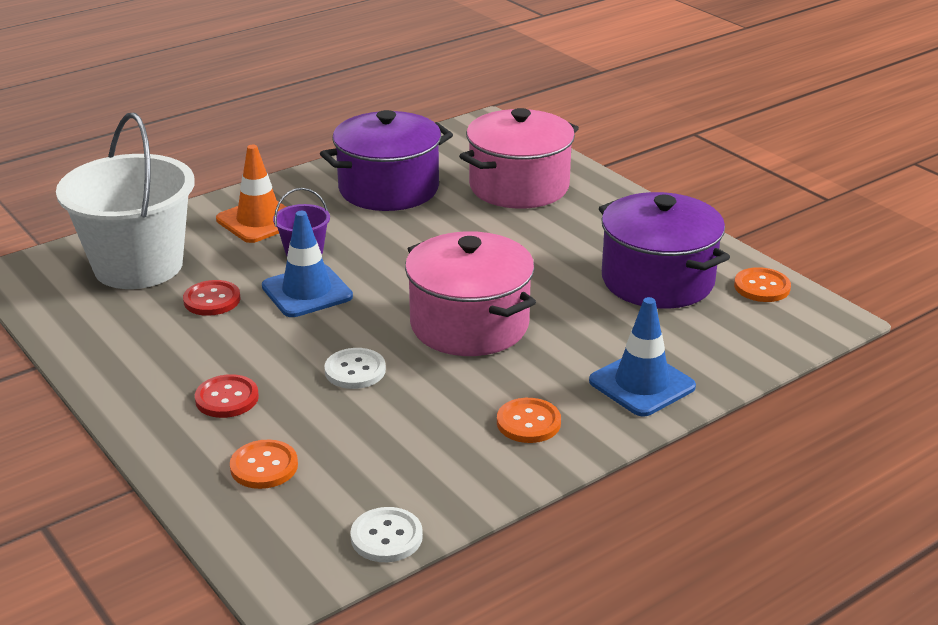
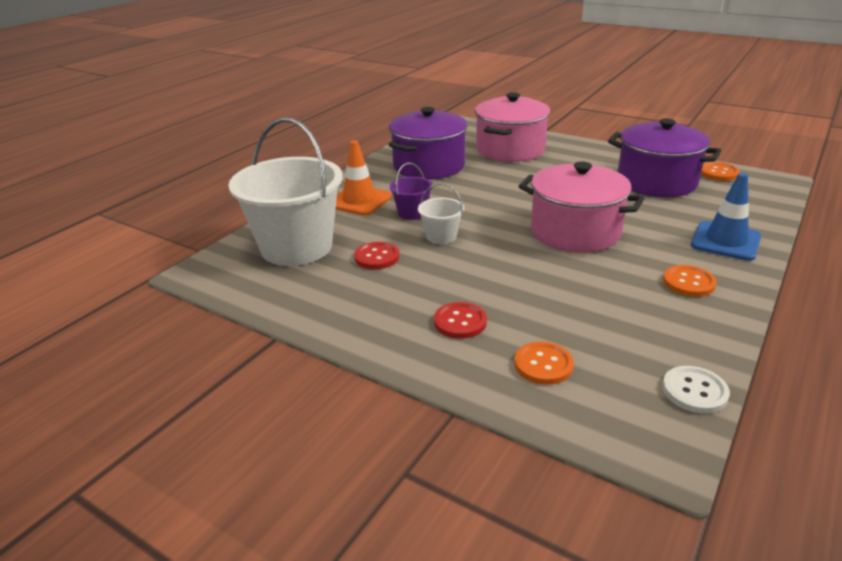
camera: 20 degrees left, 0 degrees up
blue traffic cone [262,211,353,317] -> white bucket [418,183,464,244]
white button [324,348,386,389] -> none

